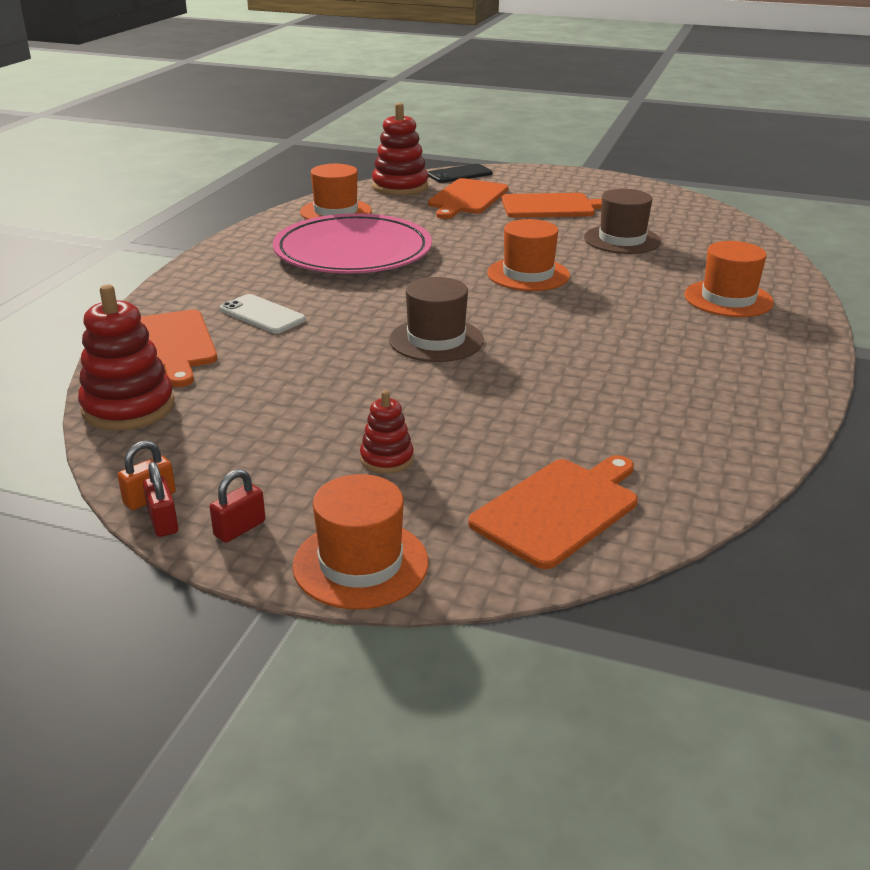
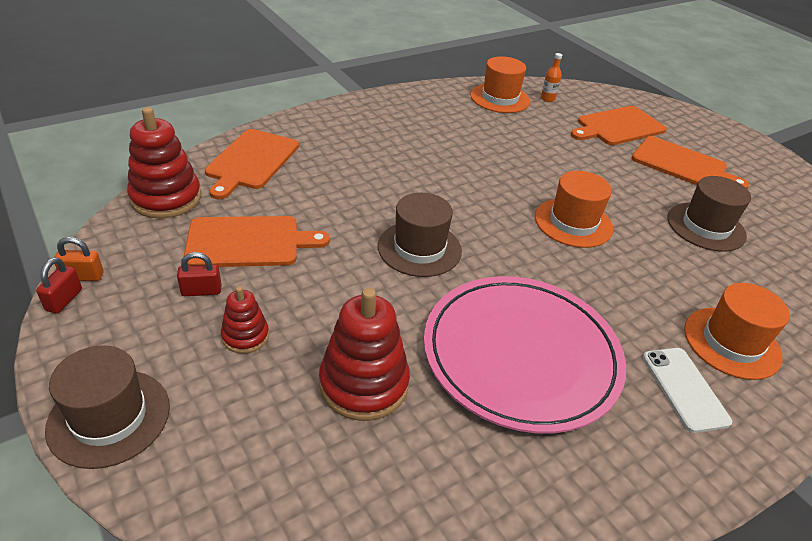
camera: 35 degrees right, 10 degrees up
red padlock [210,469,266,543] -> red padlock moved to [177,252,222,296]
white phone [220,294,306,334] -> white phone moved to [643,348,732,433]
pink plate [273,213,432,274] -> pink plate moved to [424,276,626,433]
orange hat [292,474,429,609] -> brown hat [45,345,170,469]
red stacking toy [372,103,428,196] -> red stacking toy moved to [319,288,410,421]
black phone [428,164,492,183] -> none
orange cutting board [468,455,638,569] -> orange cutting board moved to [184,216,330,267]
none -> orange bottle [541,53,562,102]

